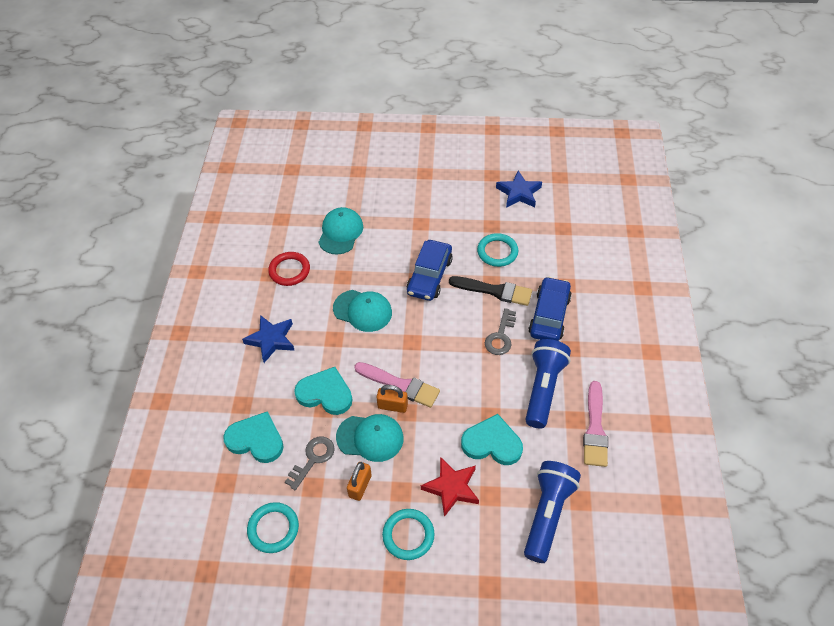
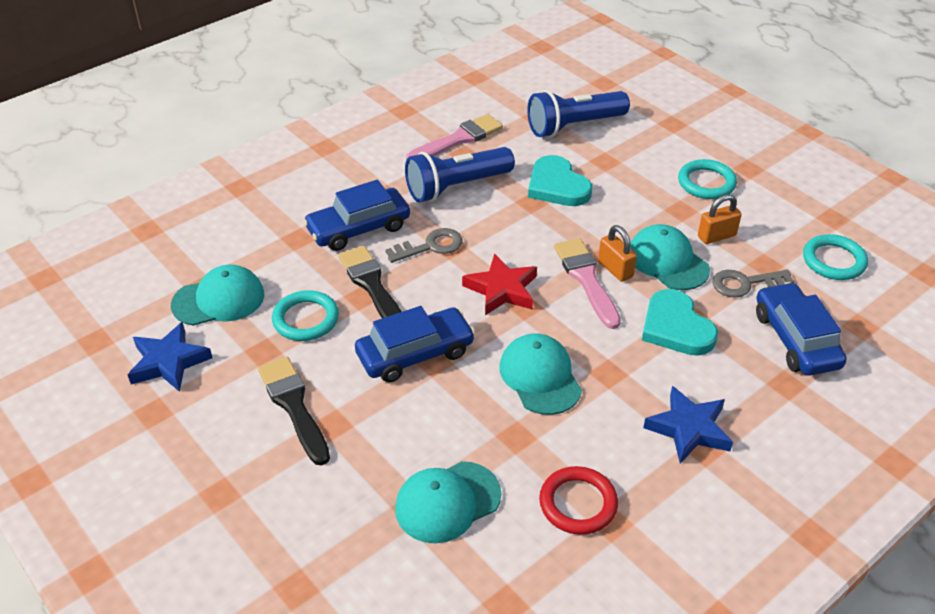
camera: 135 degrees left, 10 degrees down
turquoise heart [223,411,283,463] -> blue car [756,282,847,376]
red star [421,457,479,517] -> red star moved to [462,253,537,315]
none -> turquoise cap [171,265,264,326]
none -> black brush [258,357,330,466]

